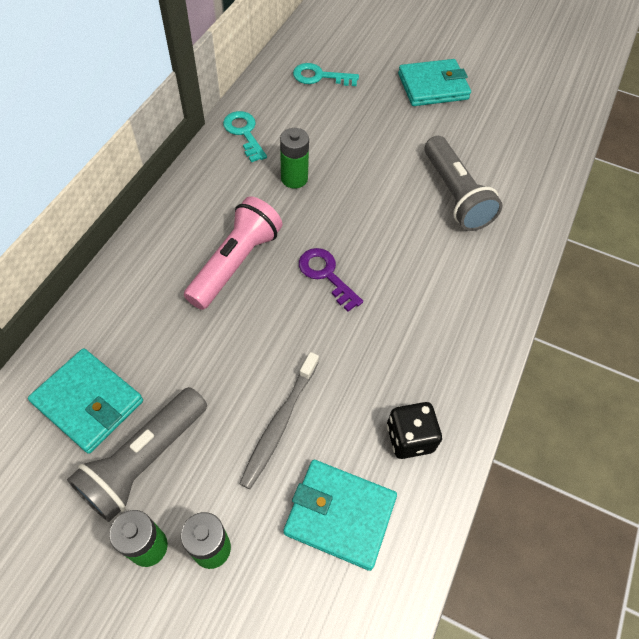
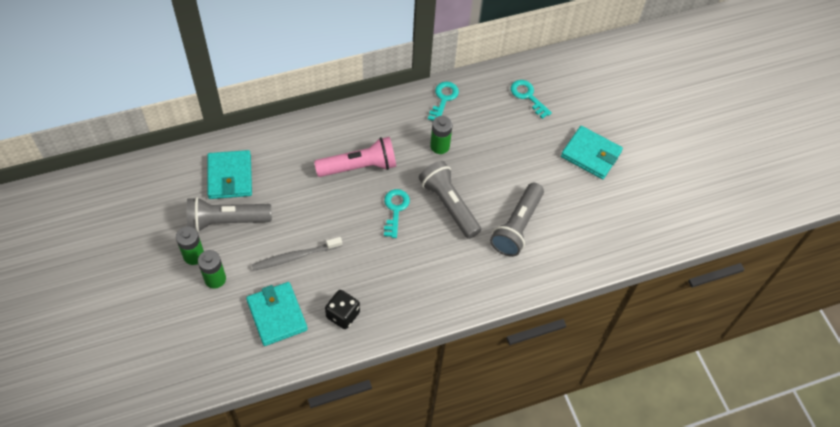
camera: 45 degrees right, 0 degrees up
purple key [299,248,363,312] -> turquoise key [384,189,410,238]
none -> grey flashlight [419,161,481,239]

